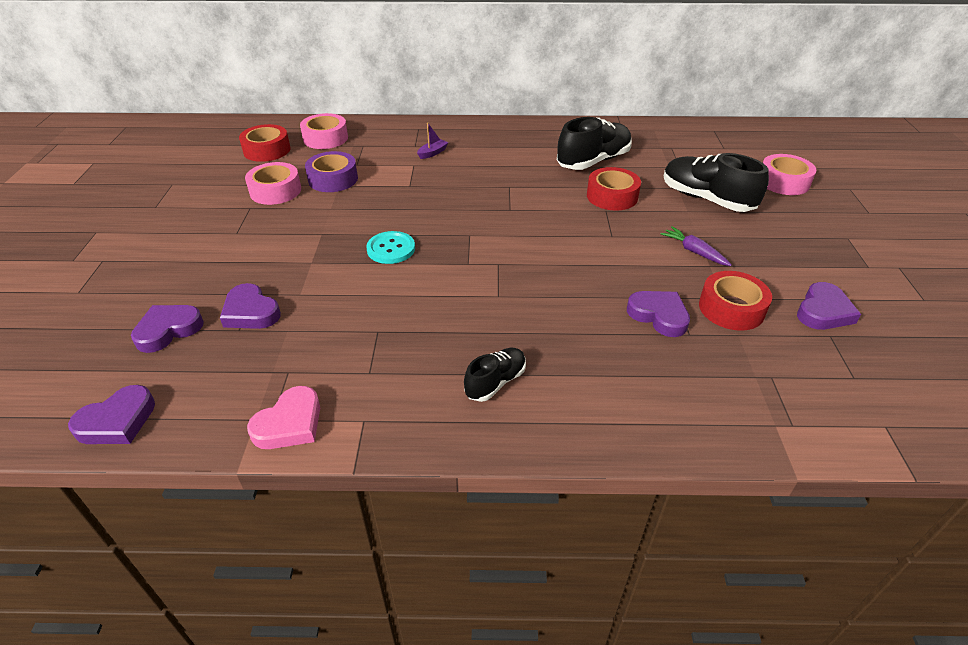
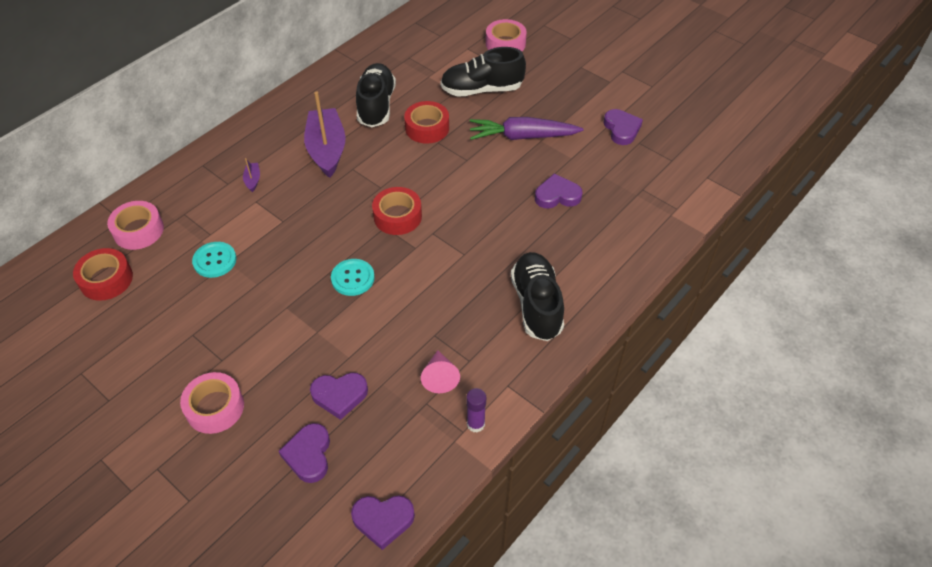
camera: 50 degrees left, 10 degrees up
purple heart [68,385,155,444] -> purple heart turned 90 degrees clockwise [351,495,415,550]
pink tape [245,162,301,205] -> pink tape moved to [180,372,244,434]
pink heart [247,386,320,449] -> purple glue stick [466,388,486,432]
purple tape [305,151,358,192] -> turquoise button [192,242,237,278]
black shoe [464,348,526,402] -> black shoe [511,252,564,341], size x1.80
purple carrot [660,226,732,266] -> purple carrot [470,117,584,140], size x1.87
red tape [699,271,772,331] -> red tape moved to [372,187,422,235]
none -> purple boat [304,91,346,178]
none -> pink cone [421,350,460,393]

